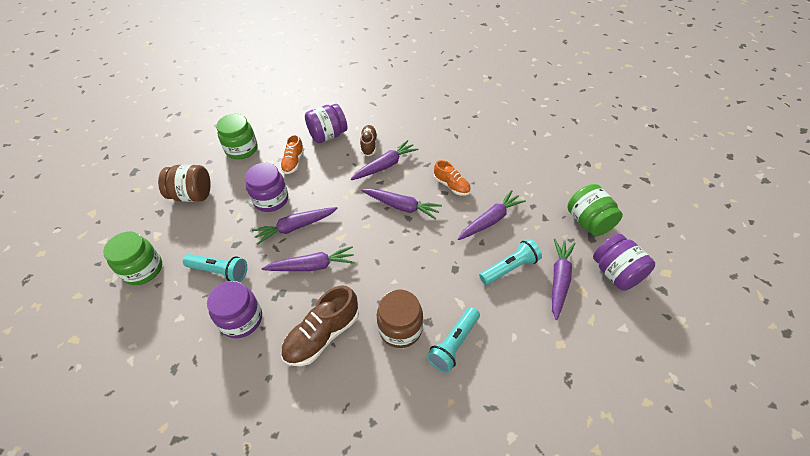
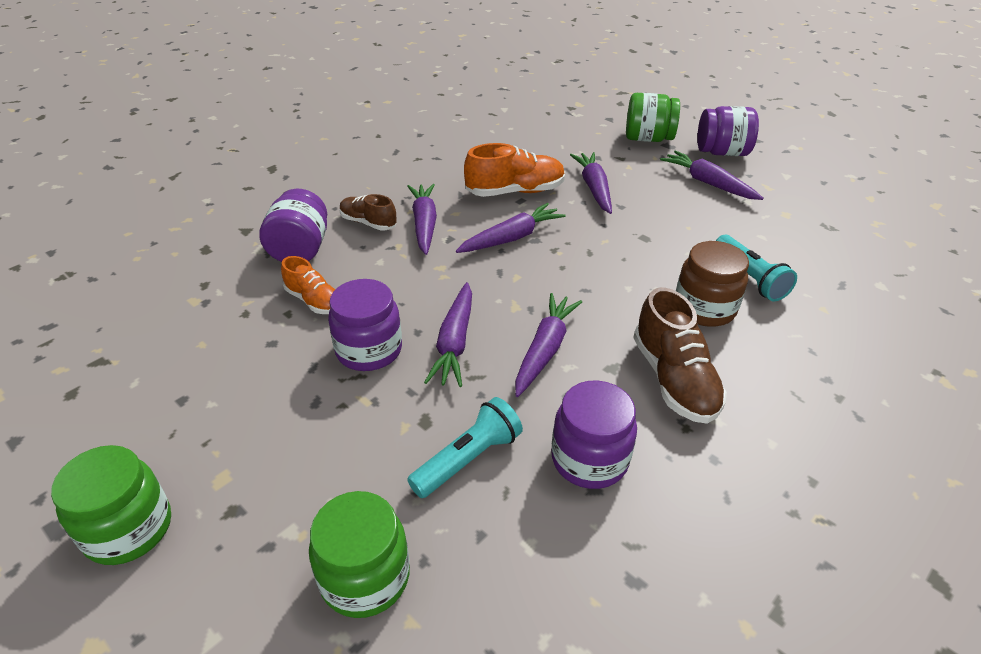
camera: 60 degrees left, 10 degrees down
brown jar [158,165,211,202] -> none
green jar [216,114,258,160] -> green jar moved to [51,445,171,565]
orange shoe [434,160,471,195] -> orange shoe [464,143,565,197], size x1.62
turquoise flashlight [479,239,542,285] -> none

